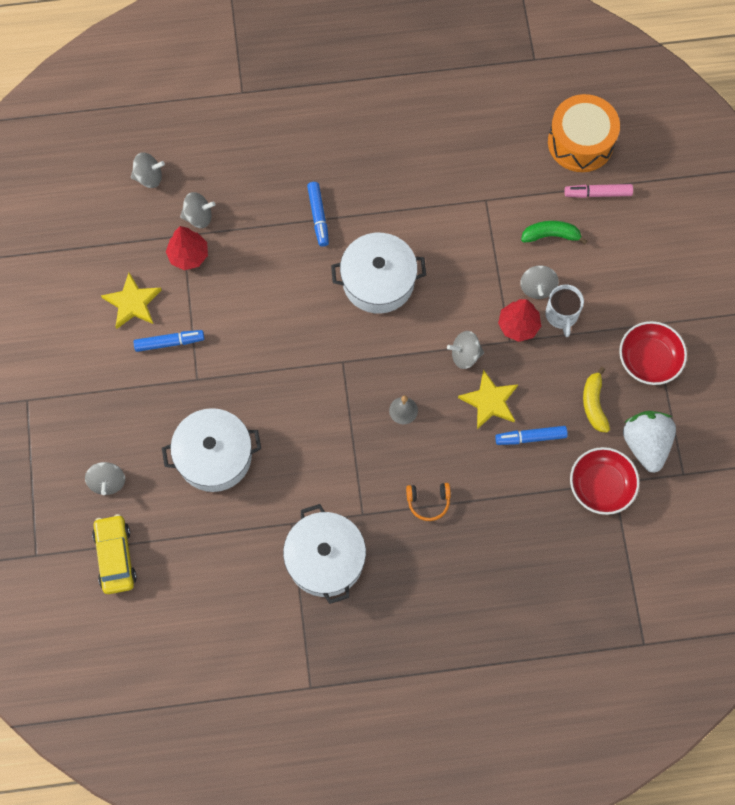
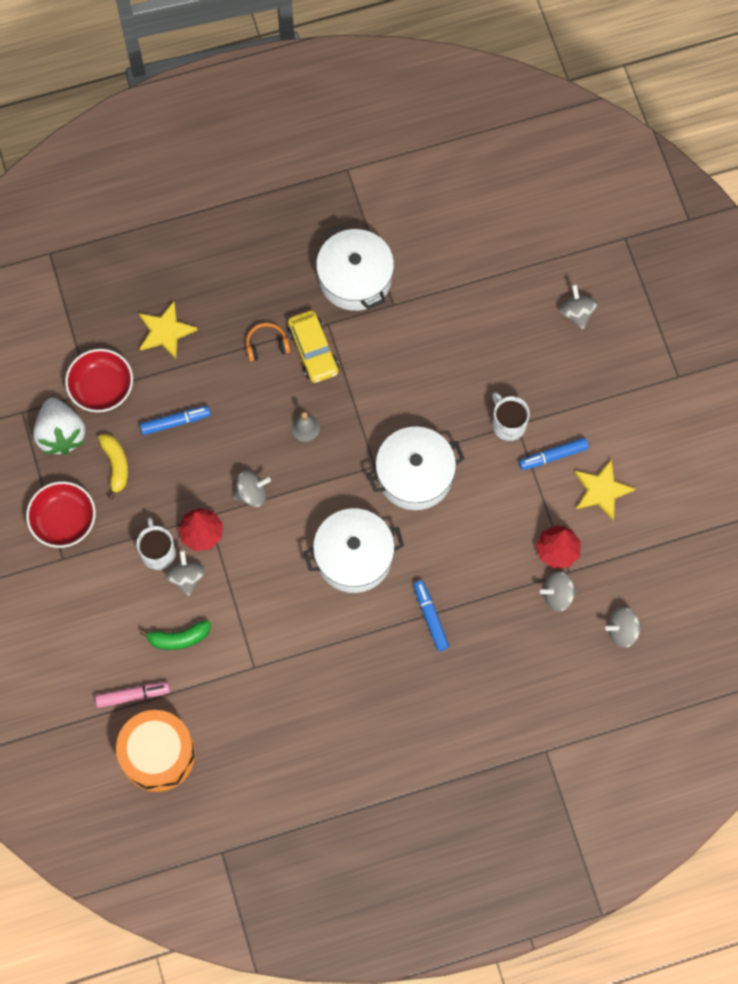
camera: 170 degrees right, 0 degrees up
yellow car [92,514,137,594] -> yellow car moved to [288,310,339,383]
white pot [162,408,261,492] -> white pot moved to [367,427,465,510]
yellow star [458,369,518,429] -> yellow star moved to [139,301,197,359]
none -> white mug [492,392,530,441]

